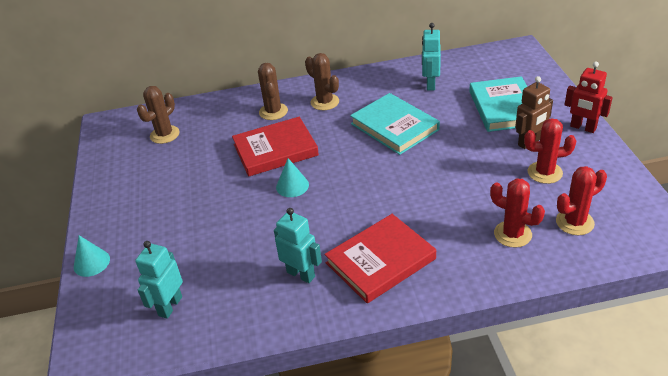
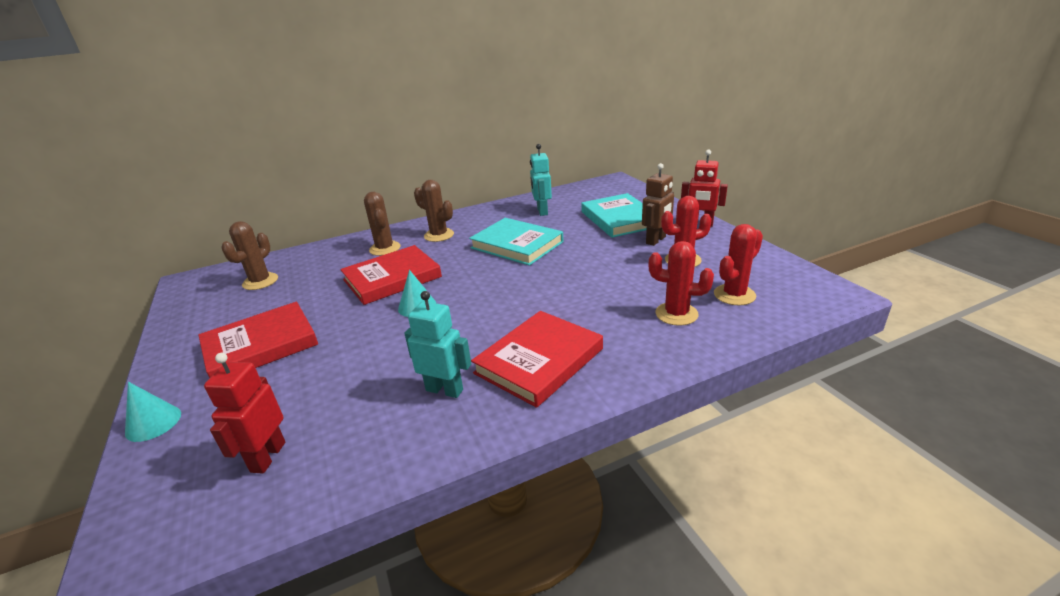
camera: 15 degrees left, 10 degrees down
turquoise robot [135,241,183,319] -> red robot [204,353,285,474]
none -> red book [199,302,318,378]

